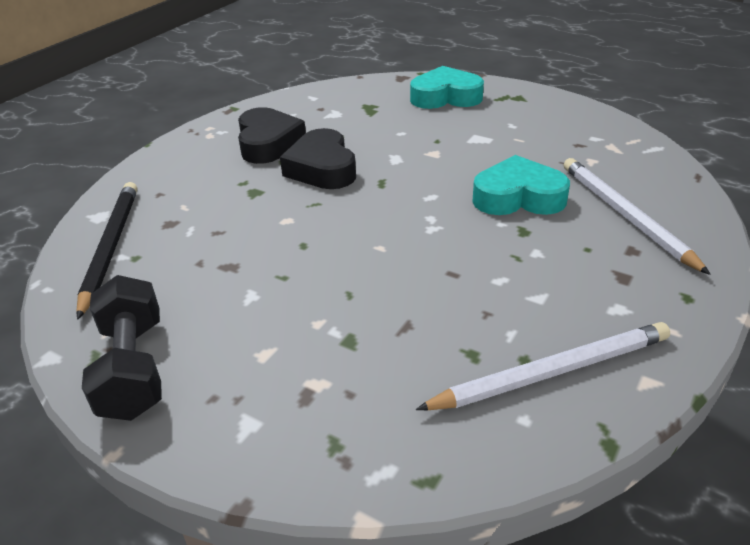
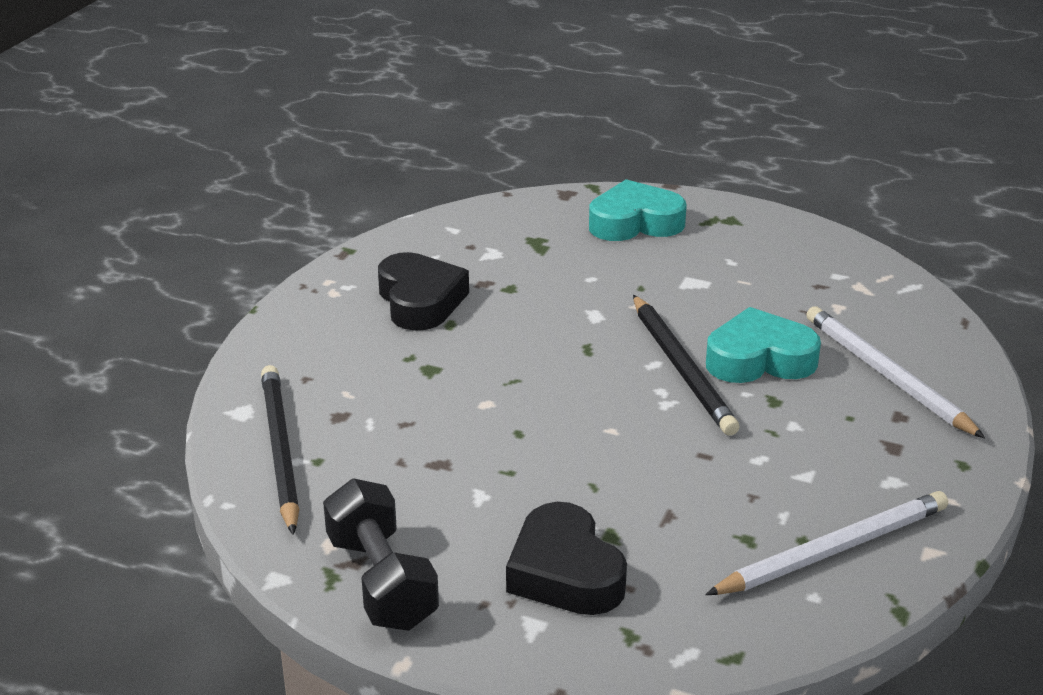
camera: 10 degrees left, 5 degrees down
black heart [280,128,356,189] -> black heart moved to [506,502,627,615]
none -> black pencil [633,295,740,436]

